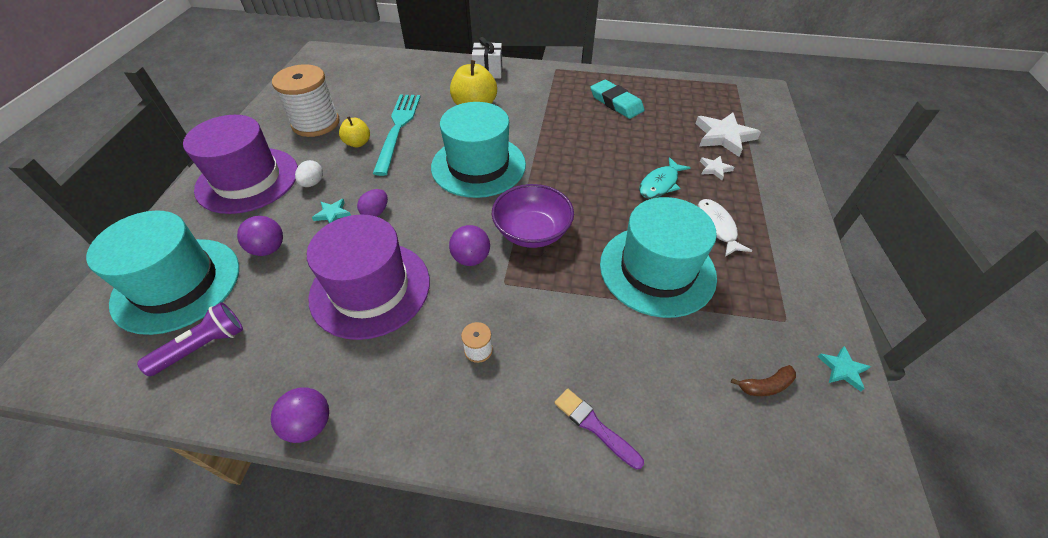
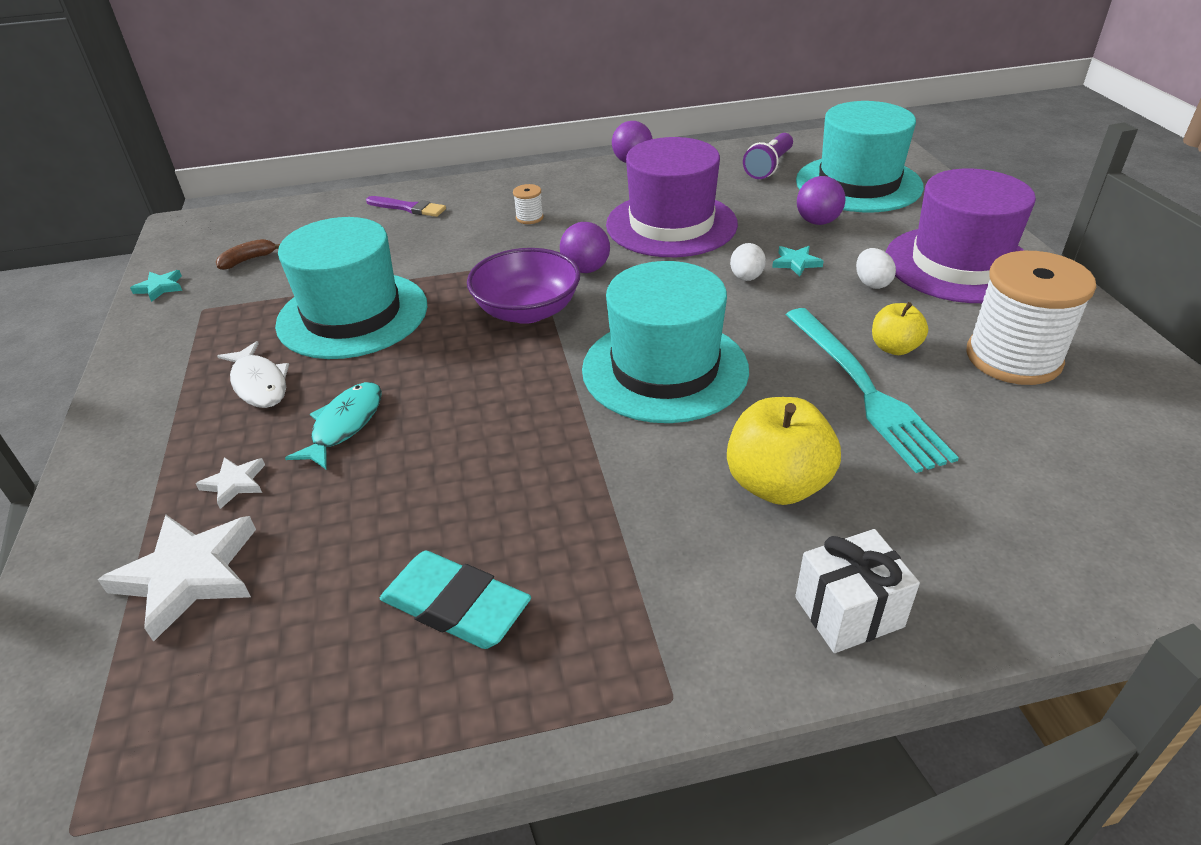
camera: 160 degrees right, 10 degrees down
purple egg [357,189,388,217] -> white egg [730,243,766,281]

